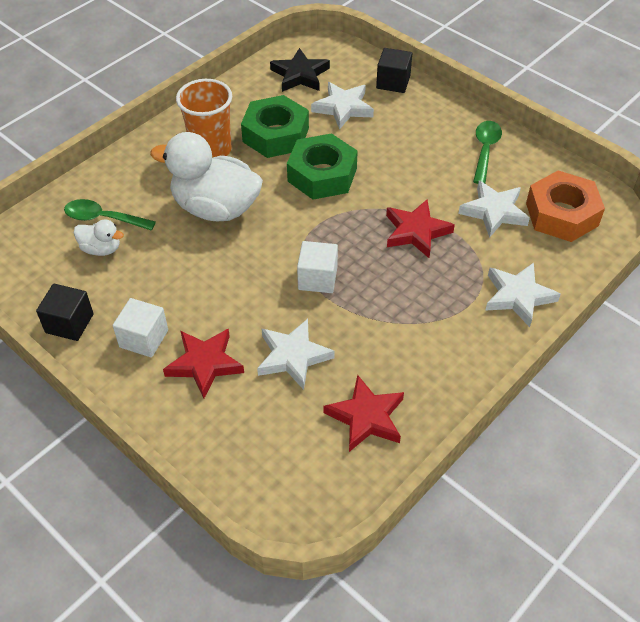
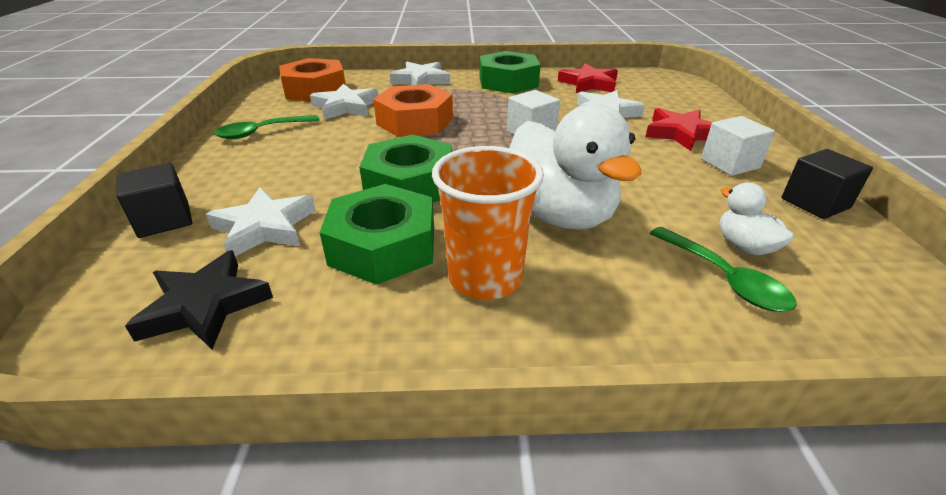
camera: 135 degrees left, 15 degrees down
red star [386,199,455,258] -> orange nut [373,84,453,137]
none -> green nut [479,51,540,94]

